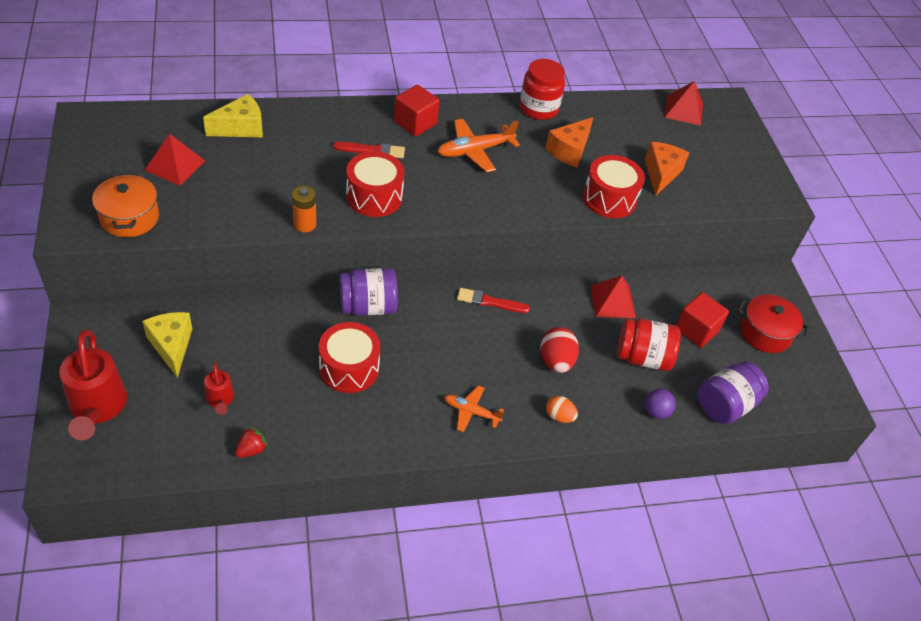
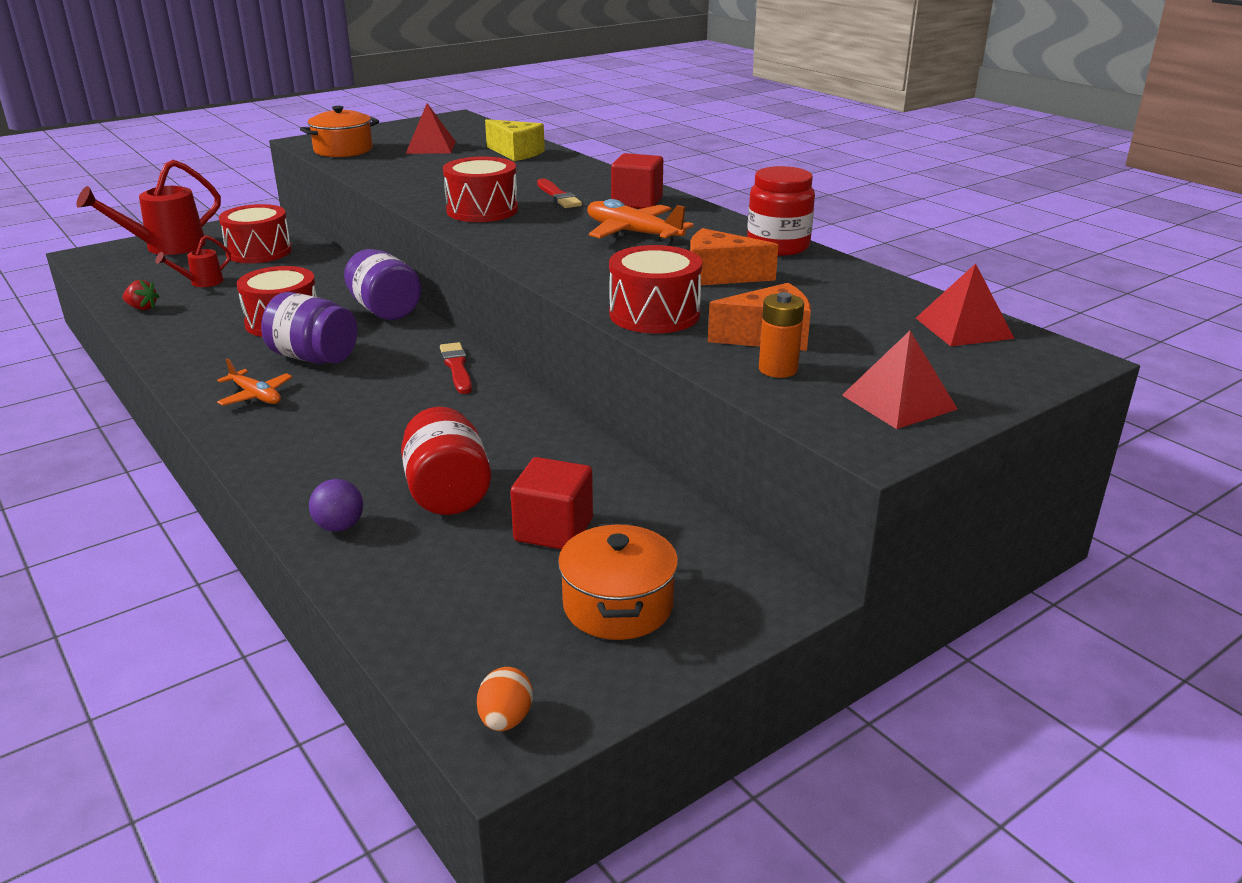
camera: 70 degrees right, 20 degrees down
yellow cheese [142,312,192,378] -> red drum [219,204,292,263]
orange battery [292,186,316,232] -> orange battery moved to [759,292,804,378]
orange plane [444,385,504,432] -> orange plane turned 135 degrees clockwise [217,359,292,406]
red egg [540,327,579,373] -> none
orange egg [546,396,578,423] -> orange egg moved to [477,667,533,731]
red pyramid [590,276,636,318] -> red pyramid moved to [842,331,957,429]
purple jar [698,361,769,424] -> purple jar moved to [261,292,358,364]
red pot [738,294,809,353] -> orange pot [558,523,678,640]

